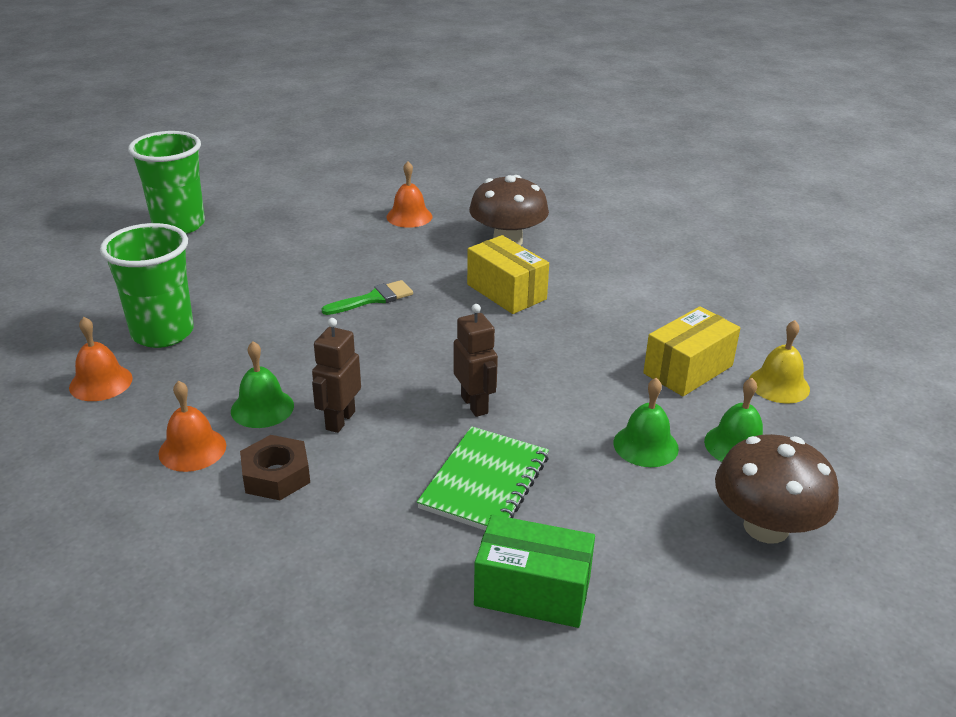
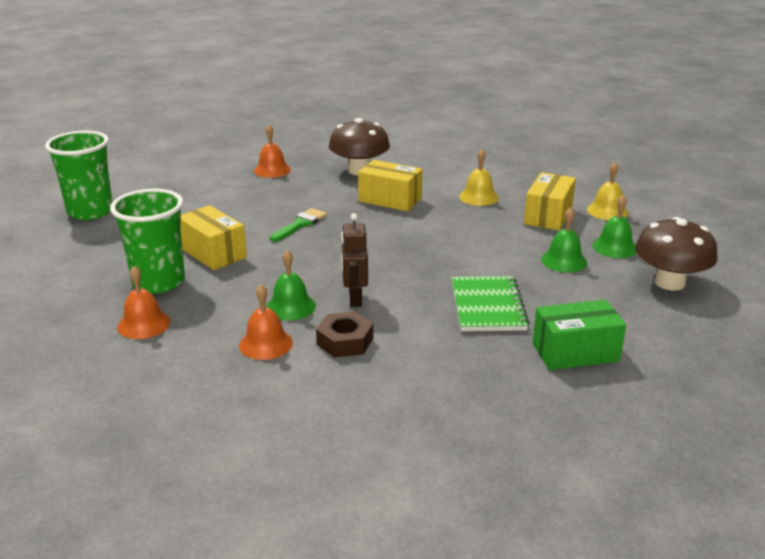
camera: 25 degrees left, 5 degrees down
brown robot [454,304,498,417] -> none
none -> yellow box [181,205,247,270]
none -> yellow bell [459,149,499,206]

